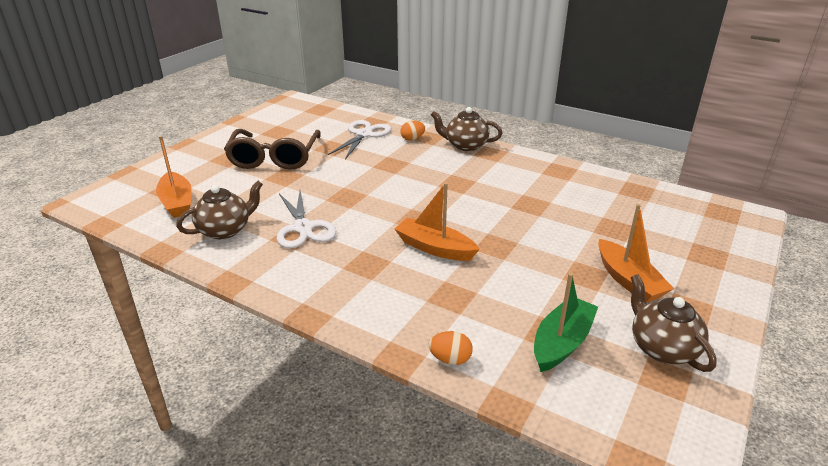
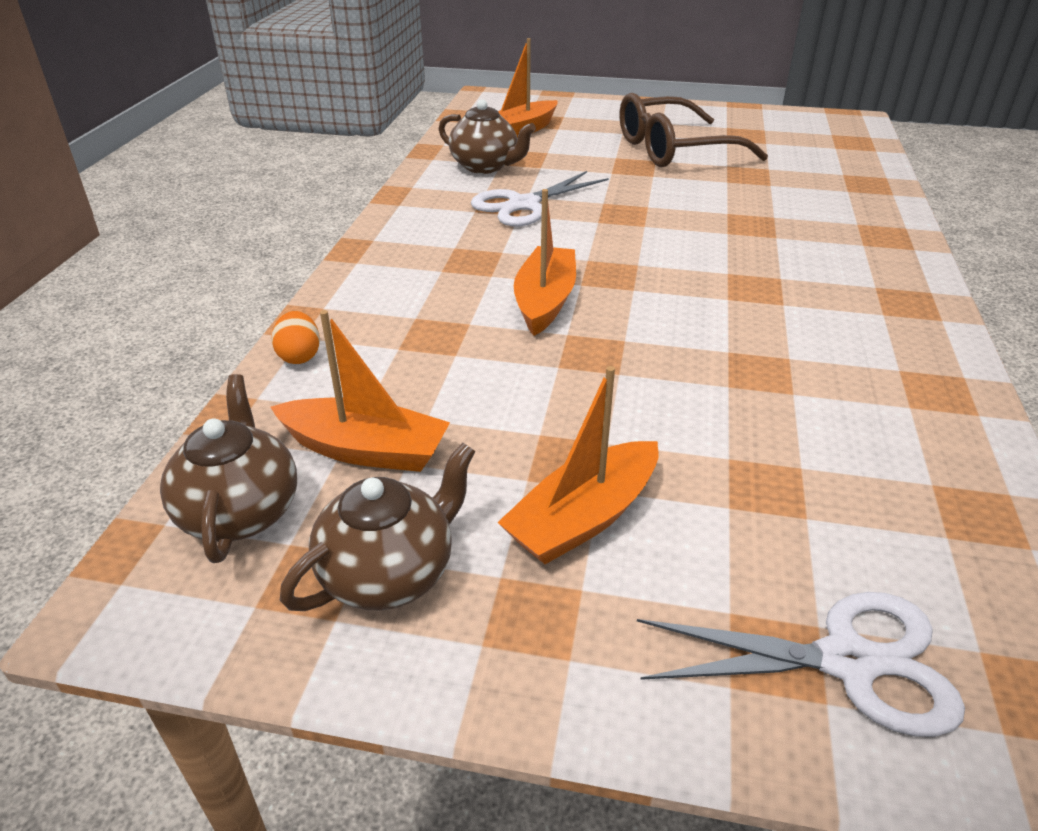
camera: 70 degrees right, 5 degrees up
white scissors [328,120,391,159] -> white scissors moved to [637,592,965,737]
orange egg [401,121,425,141] -> none
brown teapot [431,107,502,151] -> brown teapot moved to [160,374,297,563]
green boat [534,273,598,372] -> orange boat [271,310,450,472]

